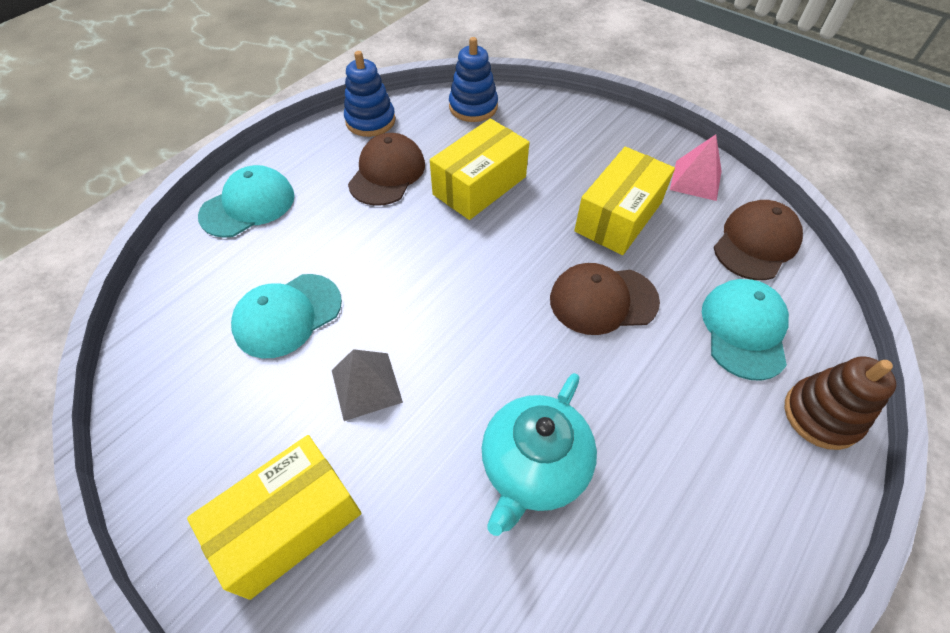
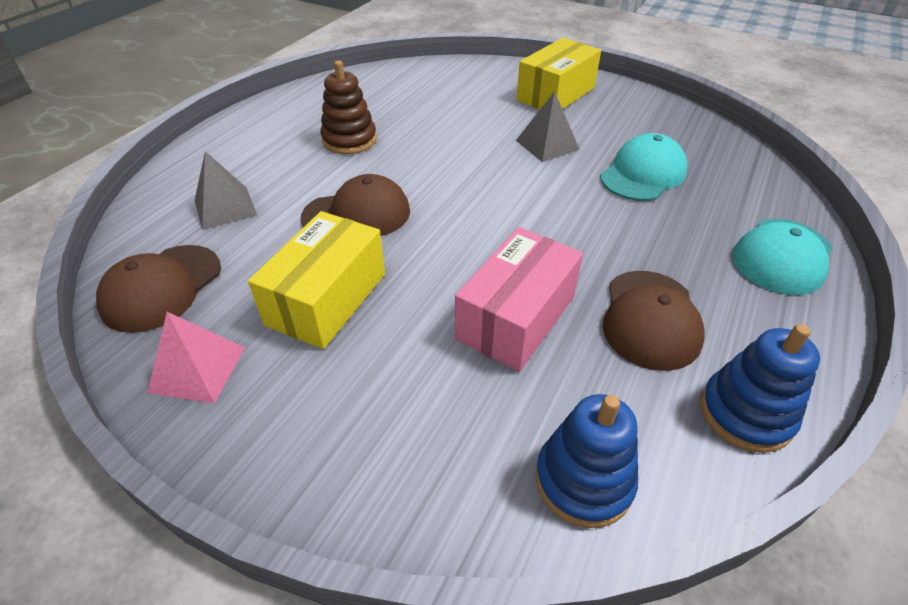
camera: 170 degrees right, 10 degrees down
yellow box [430,119,529,220] -> pink box [455,227,583,372]
turquoise teapot [482,373,597,536] -> none
turquoise cap [702,279,789,381] -> grey pyramid [194,151,257,230]
brown stacking toy [785,356,896,450] -> brown stacking toy moved to [320,61,377,154]

